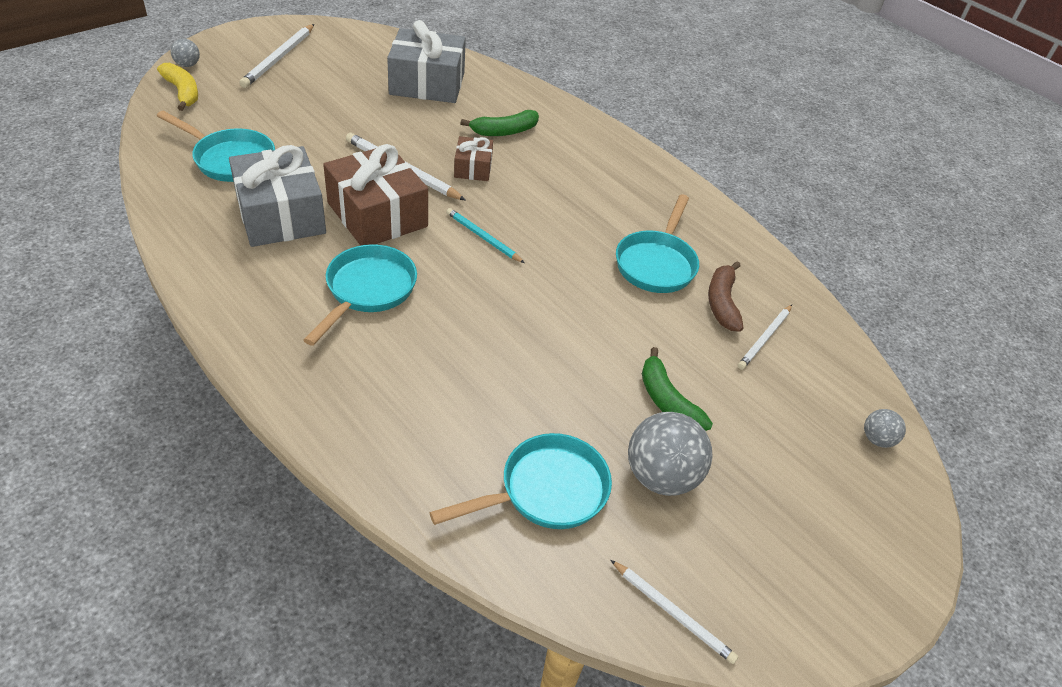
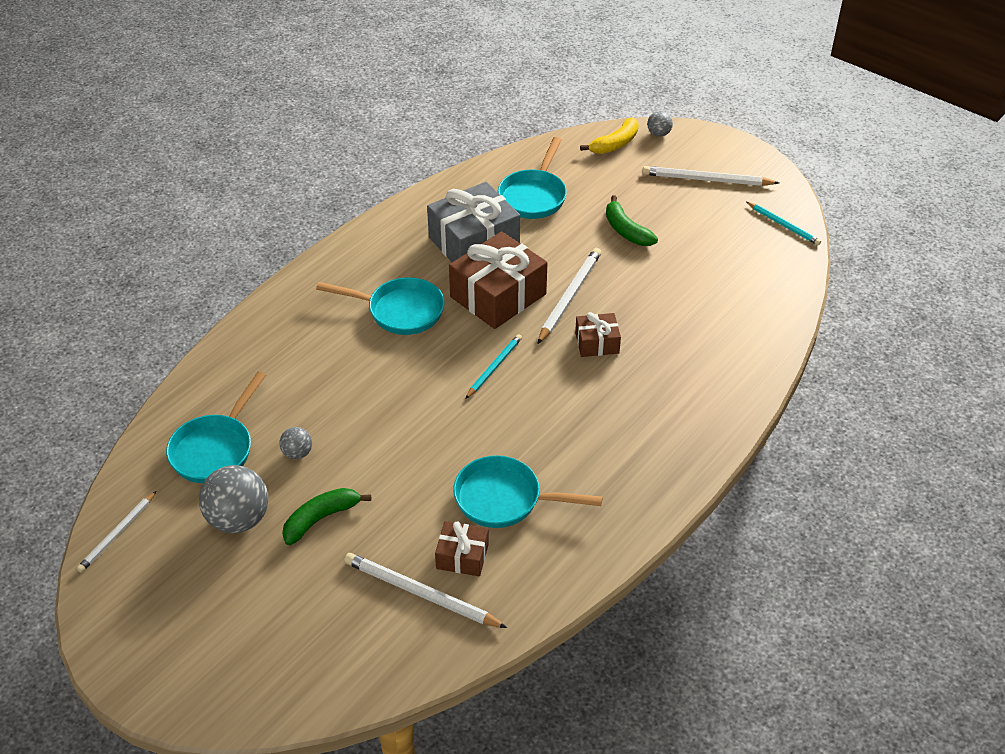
camera: 85 degrees right, 0 degrees up
grey gift [387,20,466,103] -> none
turquoise pan [429,433,612,529] -> turquoise pan turned 60 degrees clockwise [166,372,266,483]
green banana [460,110,539,136] -> green banana moved to [606,195,658,246]
brown banana [708,262,744,332] -> brown gift [435,521,489,576]
white pencil [738,305,792,370] -> white pencil [344,553,507,628], size x1.56
grey ball [864,409,906,448] -> grey ball moved to [279,427,312,459]
none -> turquoise pencil [746,202,821,246]

